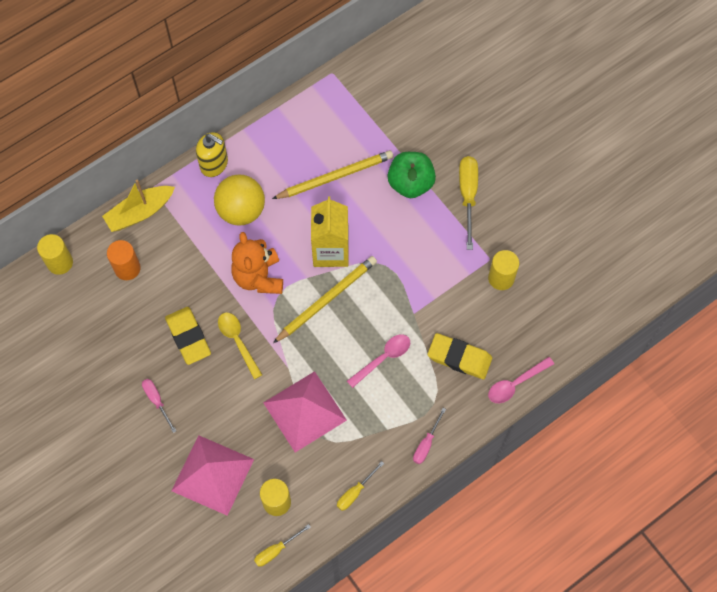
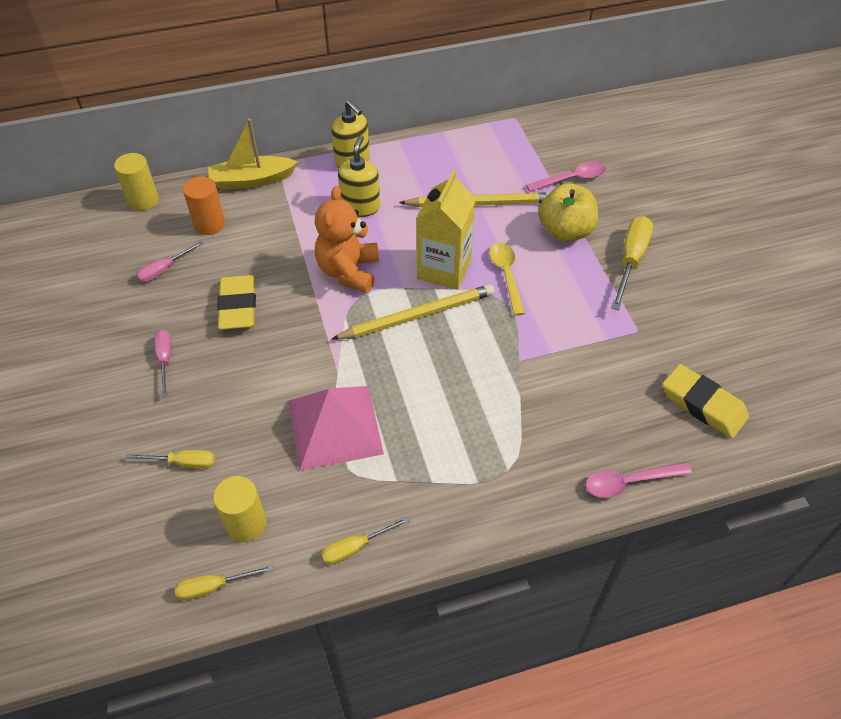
camera: 20 degrees right, 15 degrees down
pink pyramid [171,436,254,516] -> yellow screwdriver [126,450,215,469]
yellow ball [214,175,265,226] -> yellow soap dispenser [338,135,380,217]
yellow spoon [218,312,262,379] -> yellow spoon moved to [489,242,525,316]
pink spoon [347,334,410,388] -> pink spoon moved to [526,162,606,192]
green apple [388,152,436,198] -> yellow apple [538,184,598,242]
pink screwdriver [413,408,446,464] -> pink screwdriver moved to [136,241,203,283]
yellow eraser [427,333,492,379] -> yellow eraser moved to [662,364,749,438]
yellow cylinder [488,250,519,290] -> none

